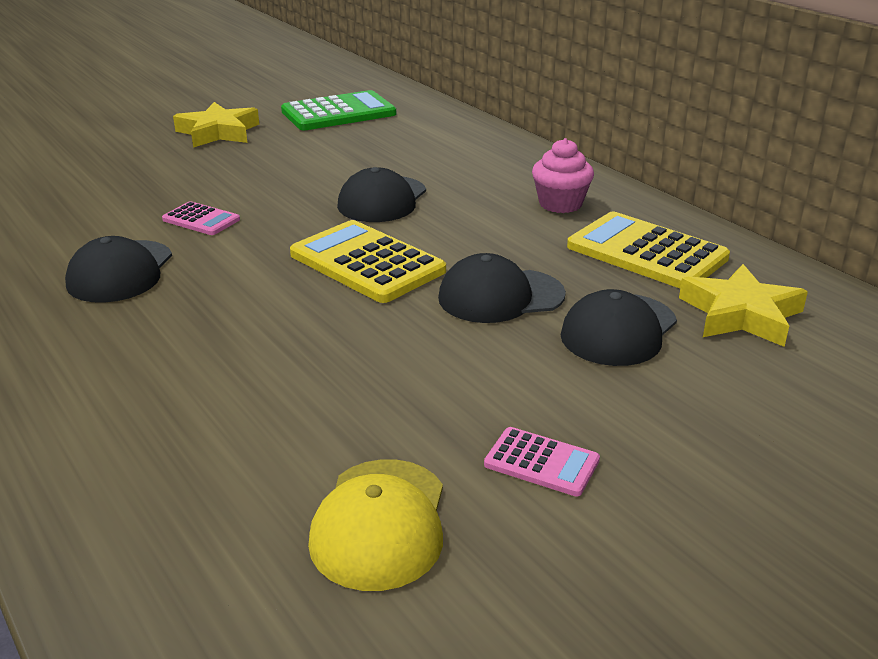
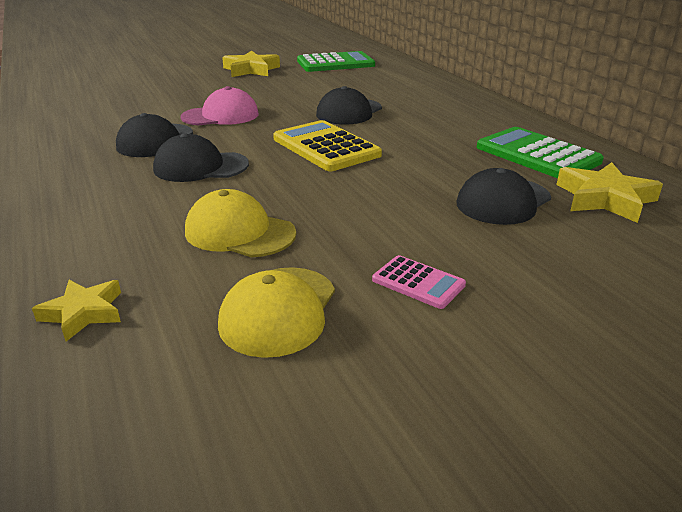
camera: 10 degrees right, 0 degrees up
pink calculator [162,201,240,235] -> pink cap [181,86,259,126]
black cap [438,253,566,323] -> black cap moved to [153,133,249,182]
pink cupcake [532,138,594,213] -> none
yellow calculator [567,212,730,288] -> green calculator [477,127,604,178]
none -> yellow star [32,280,121,341]
none -> yellow cap [185,189,296,257]

